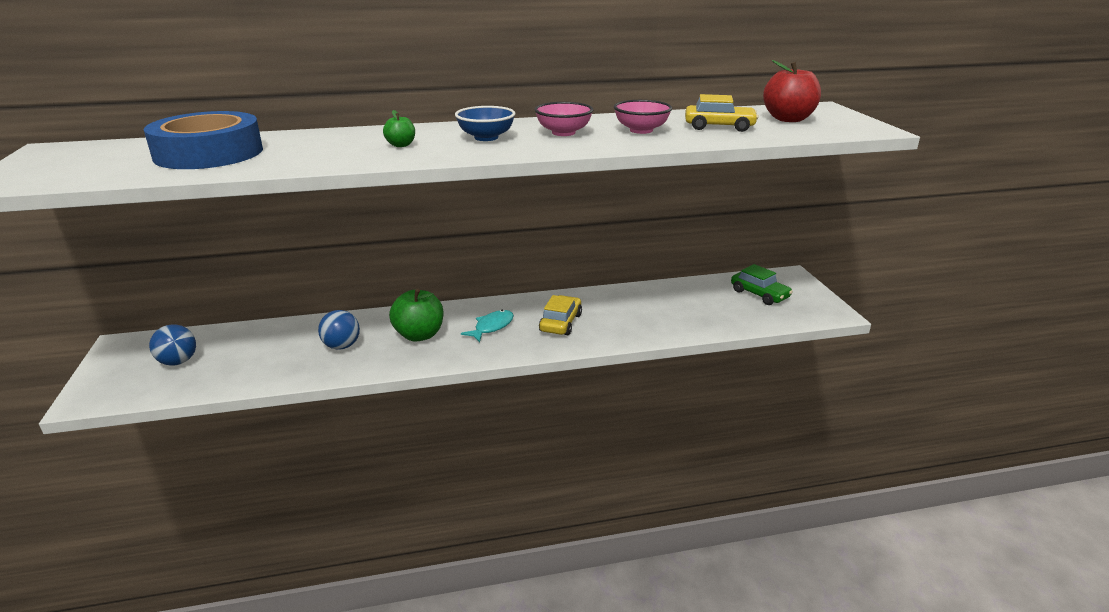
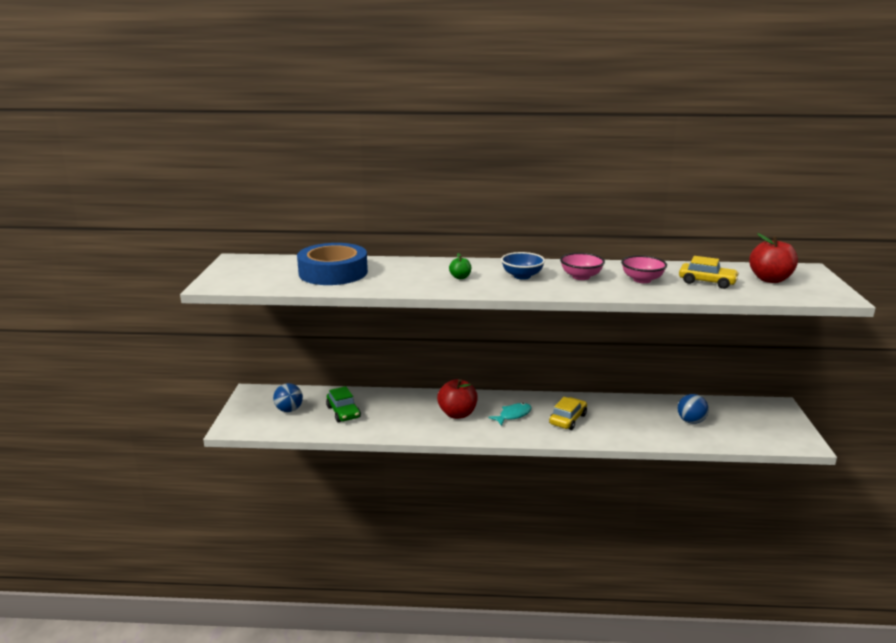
camera: 15 degrees right, 5 degrees down
blue ball [318,310,360,350] -> blue ball moved to [678,394,709,424]
green apple [389,289,443,341] -> red apple [437,379,478,419]
green car [731,264,793,305] -> green car moved to [326,386,361,422]

